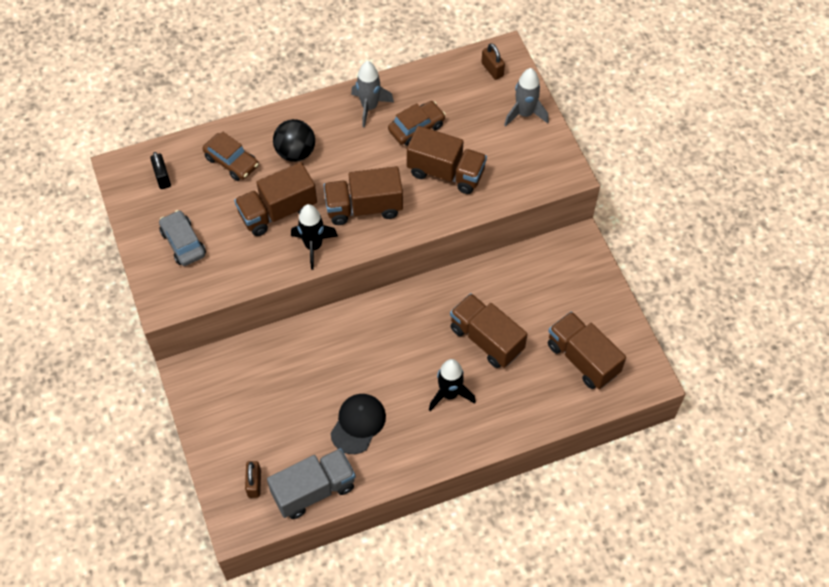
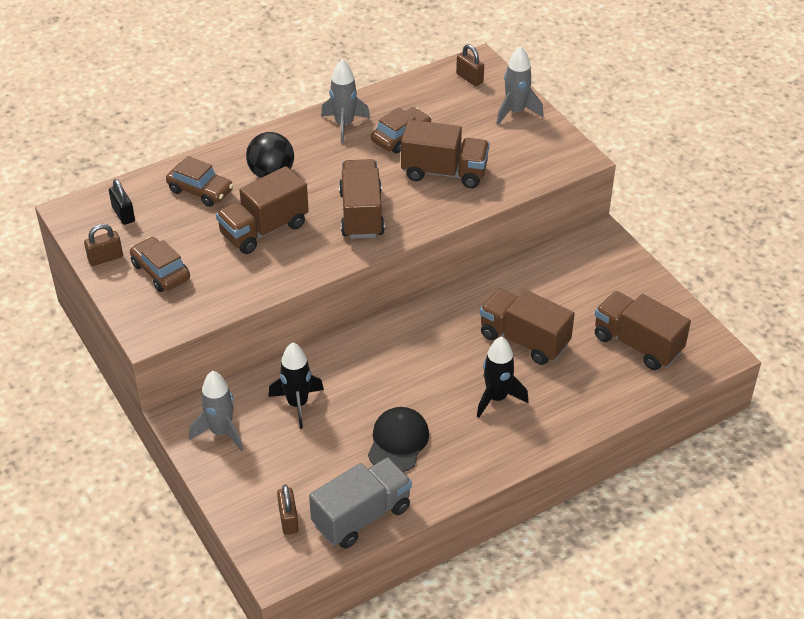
camera: 10 degrees left, 15 degrees down
grey car [159,210,206,266] -> brown car [130,237,190,292]
black rocket [291,204,338,270] -> black rocket moved to [268,343,324,429]
brown truck [324,166,403,225] -> brown truck turned 105 degrees clockwise [339,159,385,239]
none -> brown padlock [84,224,123,266]
none -> grey rocket [189,371,243,451]

